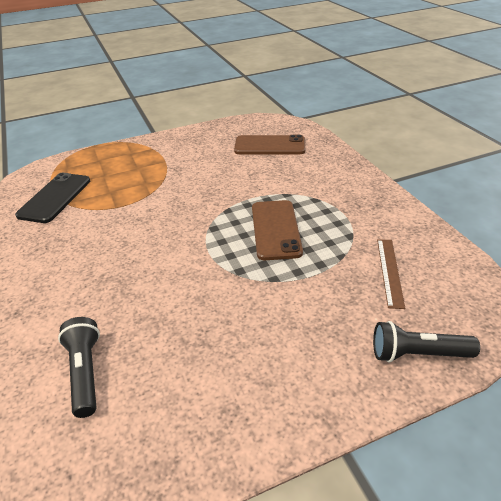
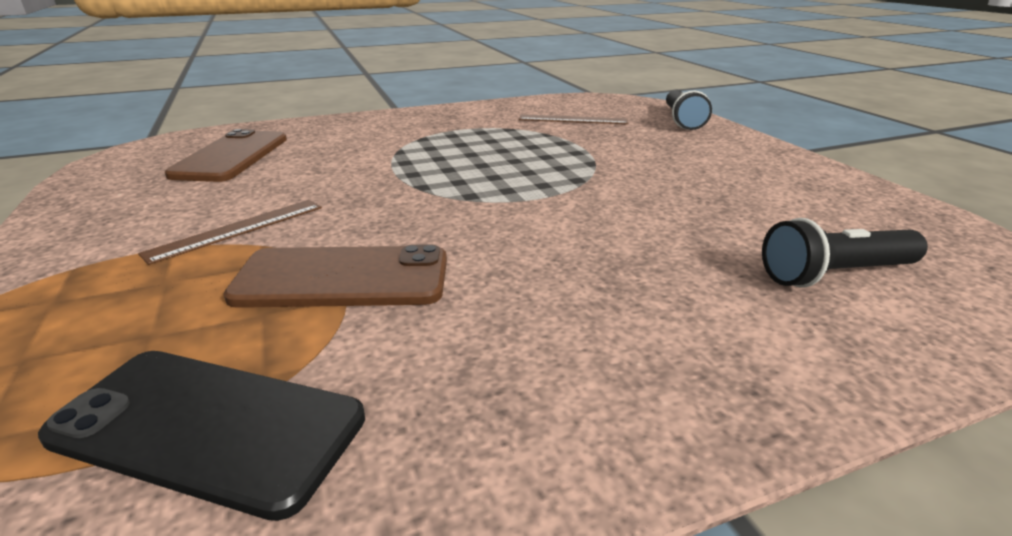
camera: 90 degrees left, 10 degrees down
brown phone [252,200,303,260] -> brown phone moved to [223,244,447,308]
none -> brown ruler [138,200,322,265]

